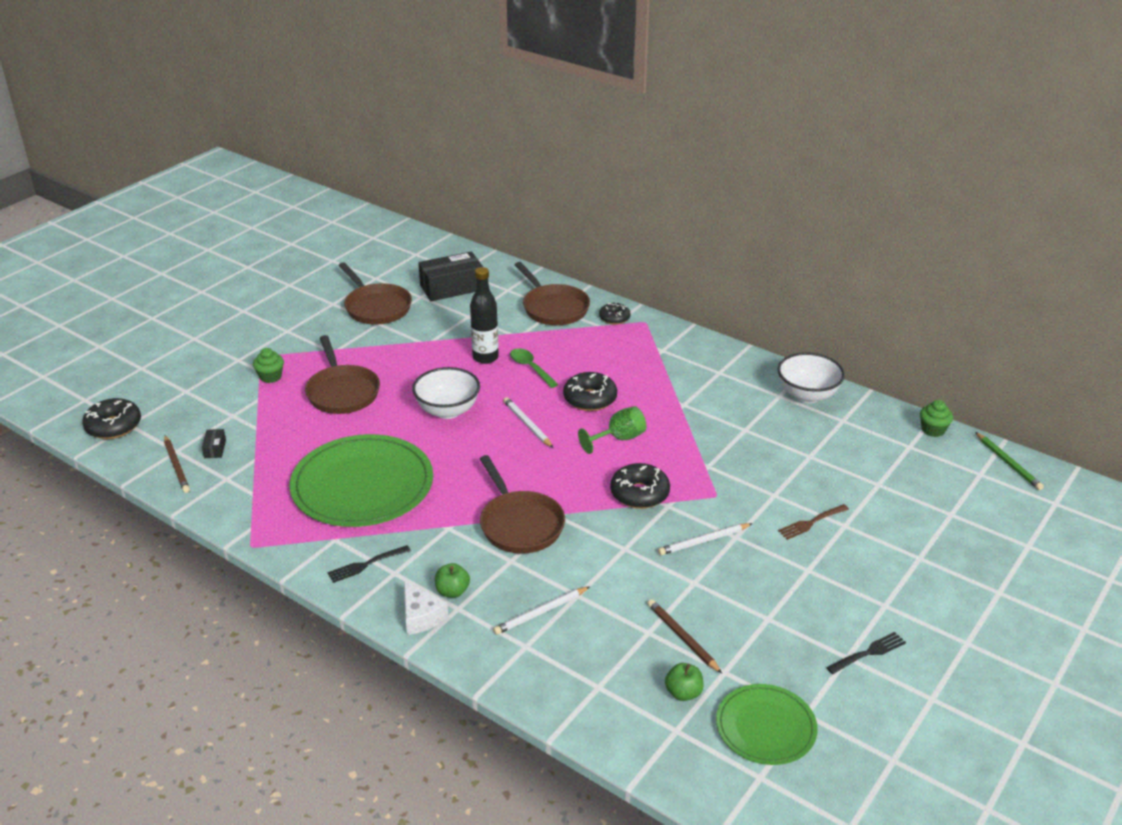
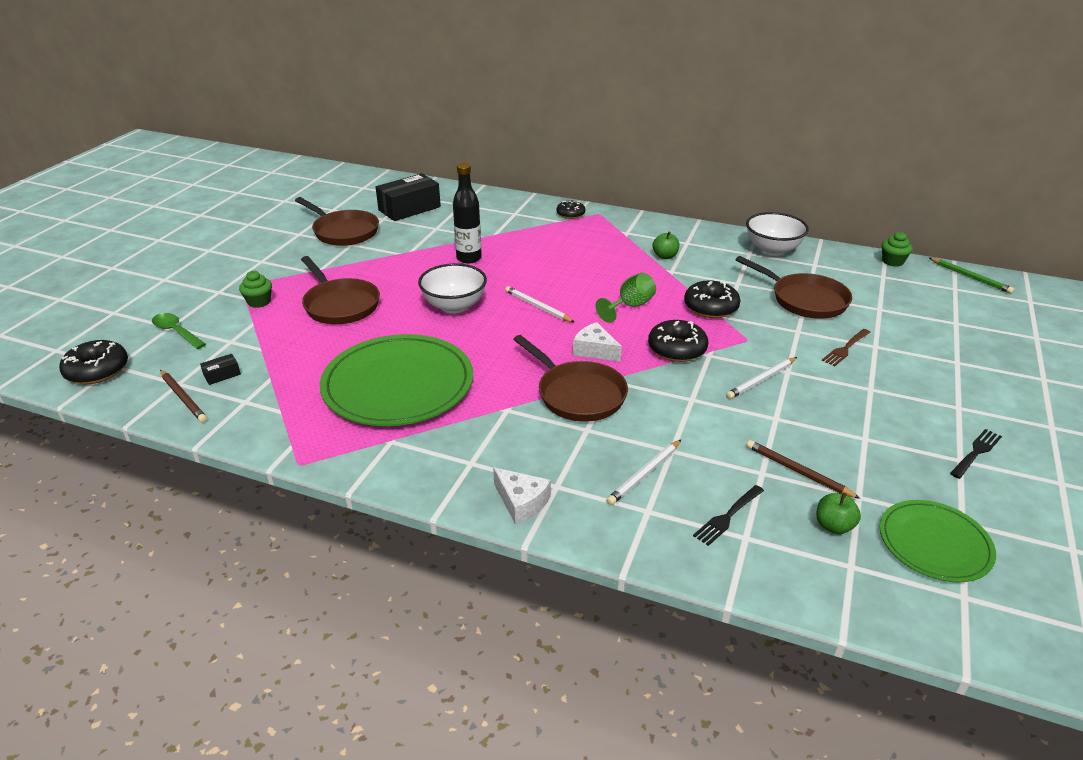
camera: 15 degrees left, 0 degrees up
black box [202,429,226,458] -> black box turned 75 degrees clockwise [200,354,241,385]
black fork [327,545,411,583] -> black fork moved to [693,485,764,546]
green apple [435,563,470,598] -> green apple moved to [652,232,679,259]
green spoon [510,348,558,388] -> green spoon moved to [152,313,206,349]
brown pan [515,262,590,325] -> brown pan moved to [736,256,852,319]
black donut [563,372,617,411] -> black donut moved to [684,280,741,318]
none -> white cheese [573,322,622,362]

